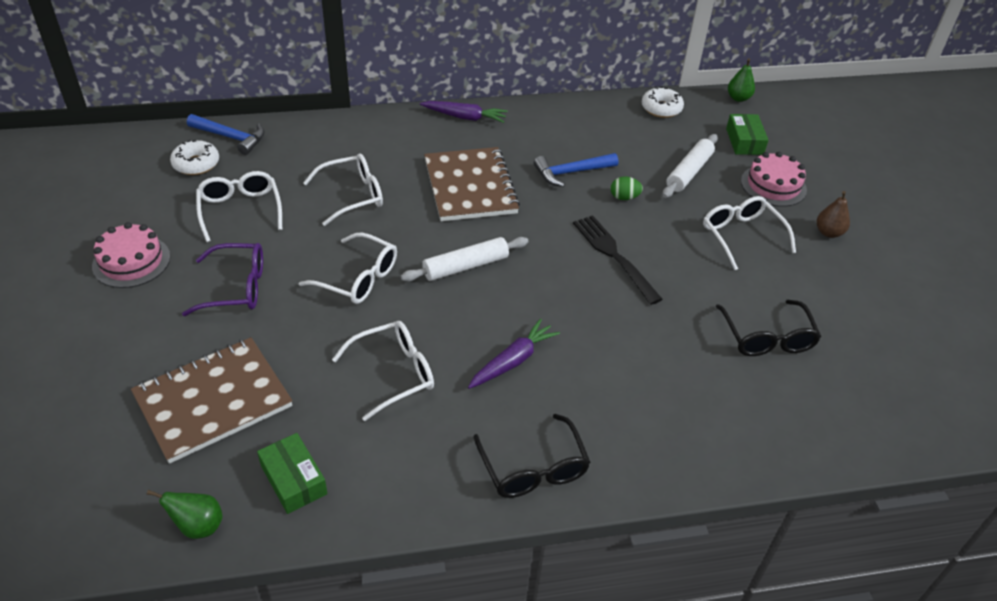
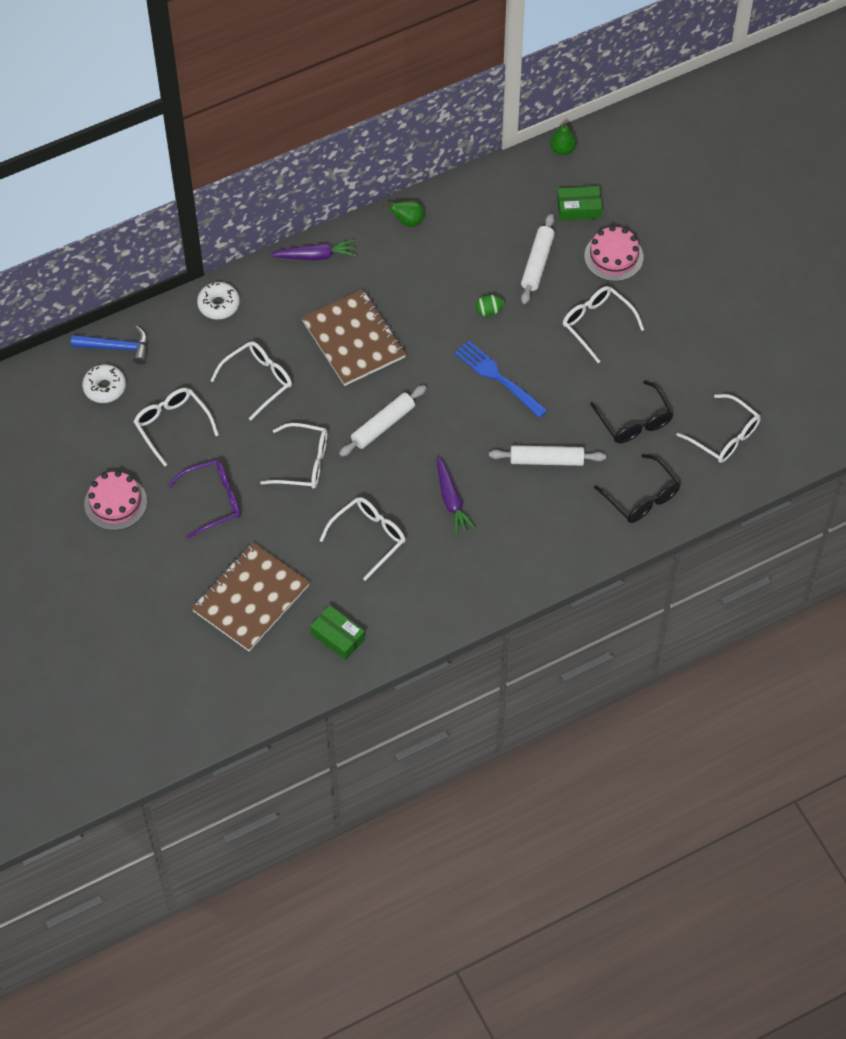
camera: 15 degrees left, 15 degrees up
green pear [147,490,223,539] -> green pear moved to [383,200,424,227]
purple carrot [468,319,560,389] -> purple carrot turned 135 degrees clockwise [436,456,476,535]
black glasses [473,414,590,498] -> black glasses moved to [594,454,681,523]
blue hammer [534,153,618,187] -> none
black fork [573,215,663,305] -> blue fork [454,340,548,418]
white donut [642,87,684,118] -> white donut moved to [197,282,240,319]
green box [726,114,768,155] -> green box turned 75 degrees counterclockwise [557,186,602,221]
brown pear [817,191,850,238] -> none
none -> white rolling pin [489,445,606,466]
none -> white glasses [676,394,761,463]

